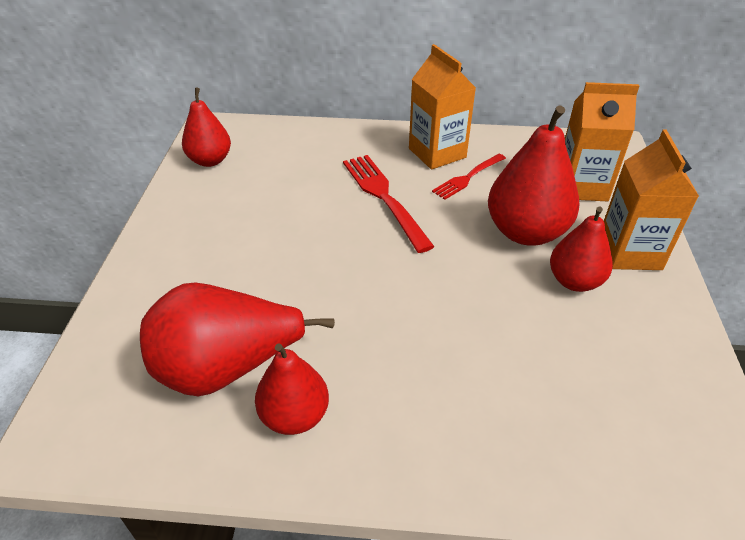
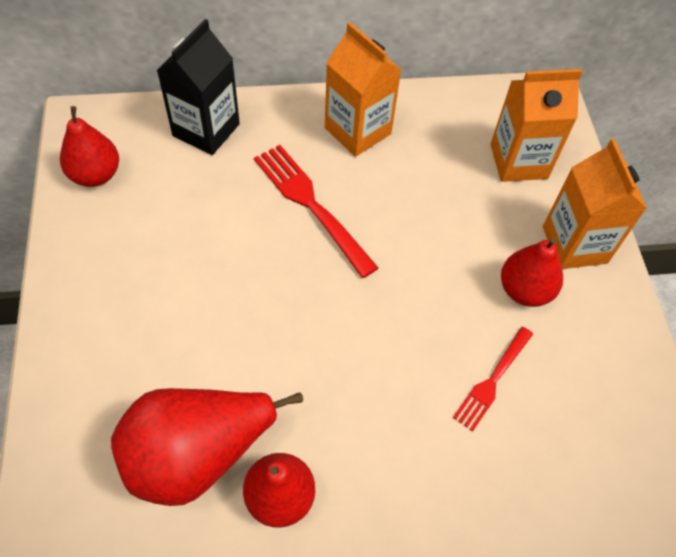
camera: 15 degrees left, 15 degrees up
red fork [432,154,506,200] -> red fork moved to [453,327,533,432]
red pear [488,106,580,246] -> none
none -> black carton [157,19,240,155]

